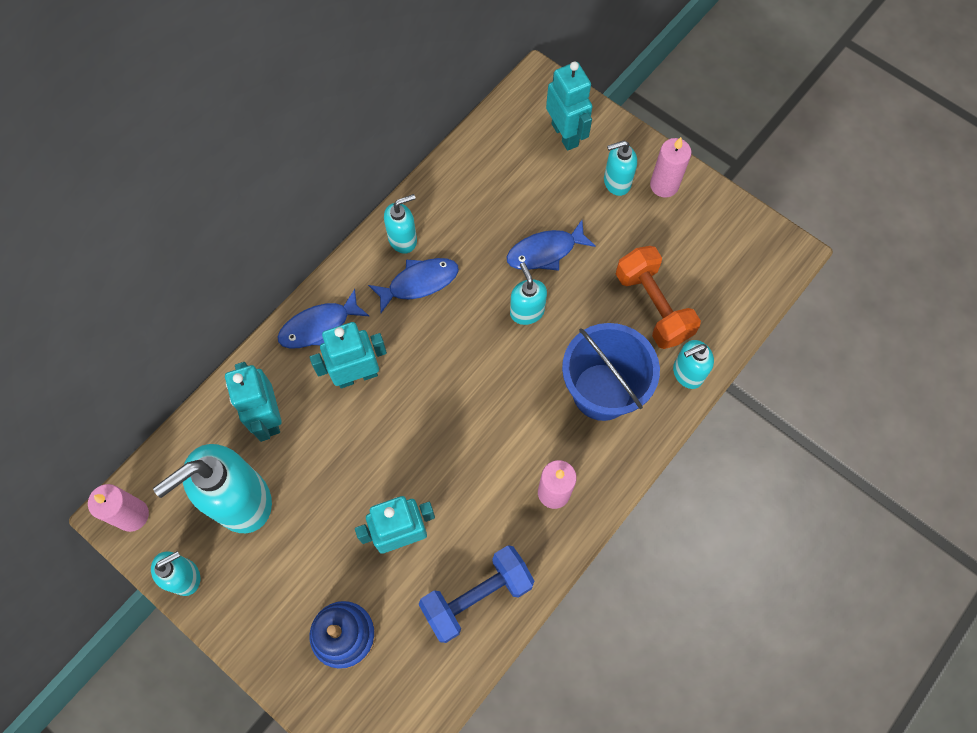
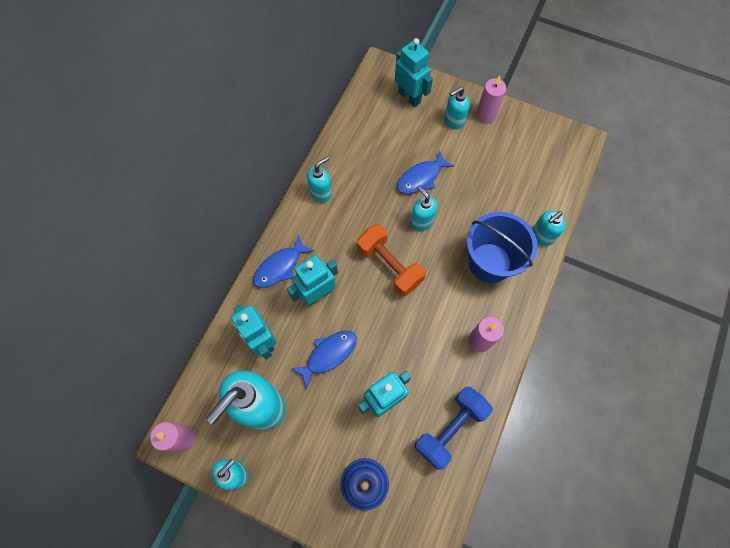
camera: 15 degrees left, 0 degrees up
blue fish [368,258,459,313] -> blue fish moved to [291,331,357,389]
orange dumbbell [616,246,701,349] -> orange dumbbell moved to [357,224,426,296]

